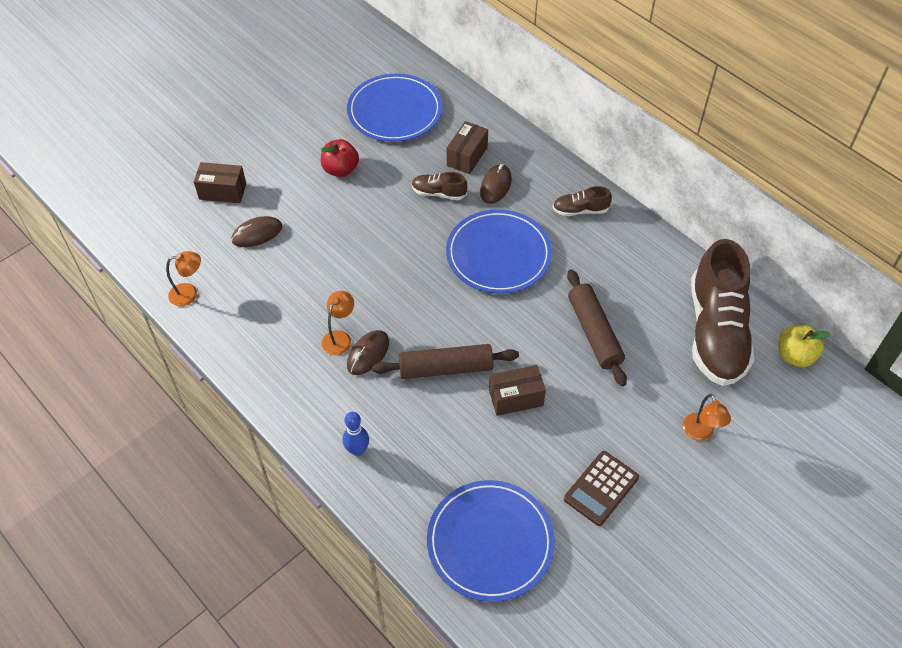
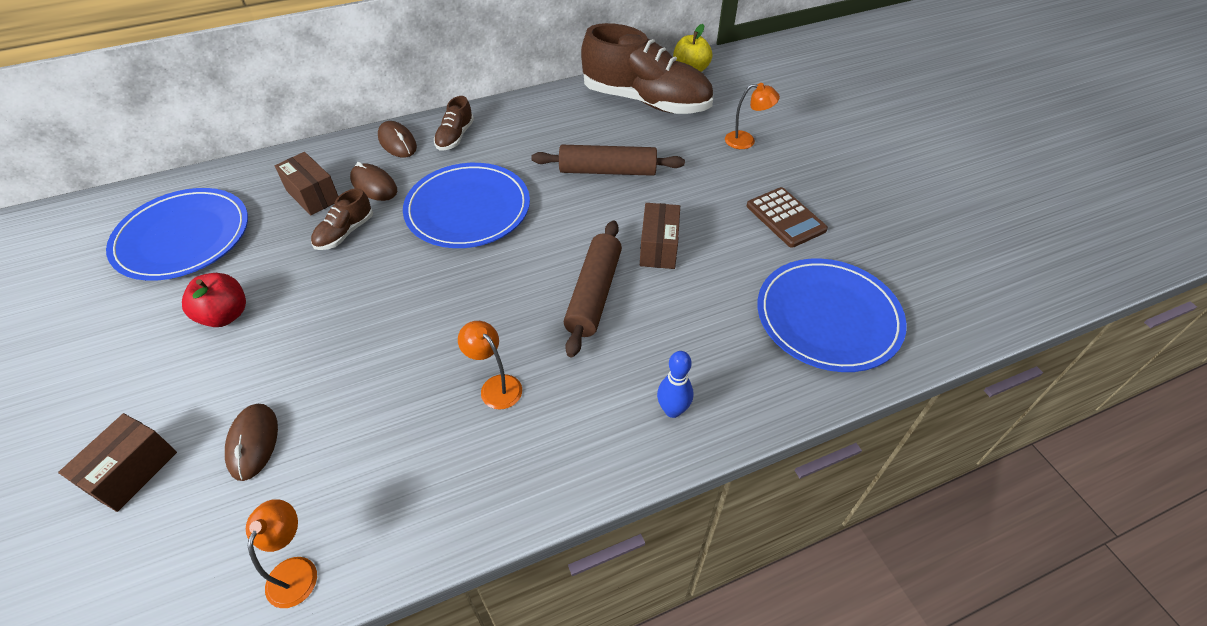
camera: 70 degrees left, 5 degrees down
brown mouse [347,330,389,375] -> brown mouse moved to [378,121,417,157]

